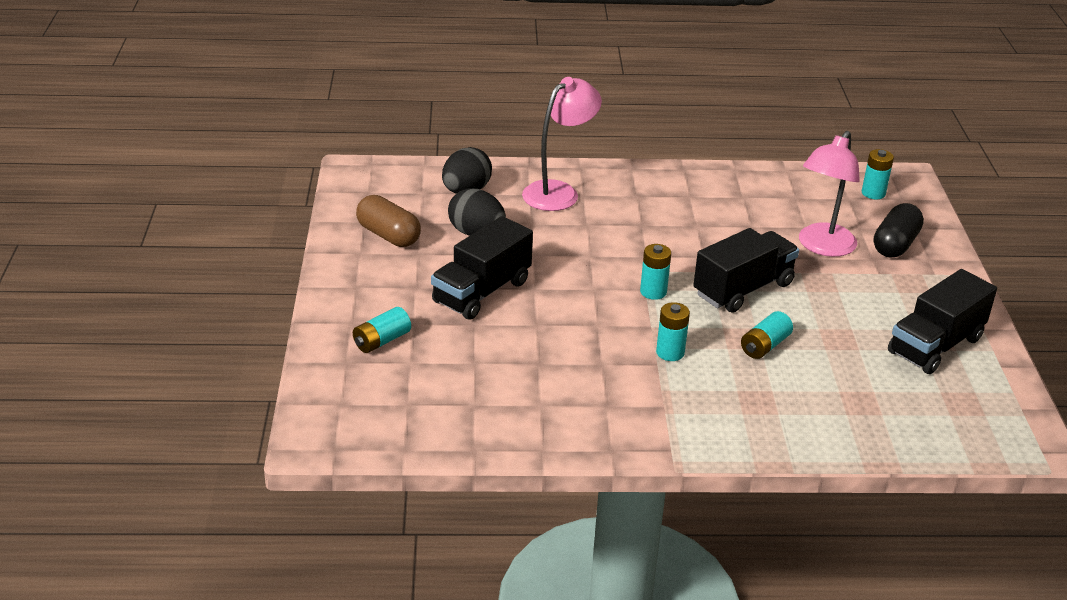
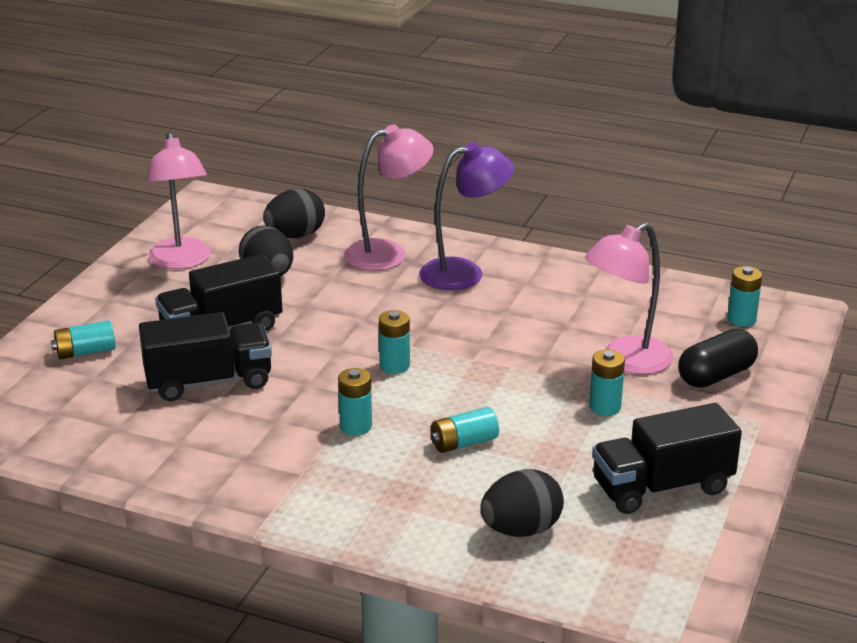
camera: 25 degrees right, 5 degrees down
brown capsule [356,195,421,247] -> pink lamp [146,132,211,269]
black truck [694,228,799,313] -> black truck moved to [139,312,272,401]
none -> purple lamp [419,142,514,290]
none -> black egg [480,469,564,537]
none -> turquoise battery [589,350,625,416]

